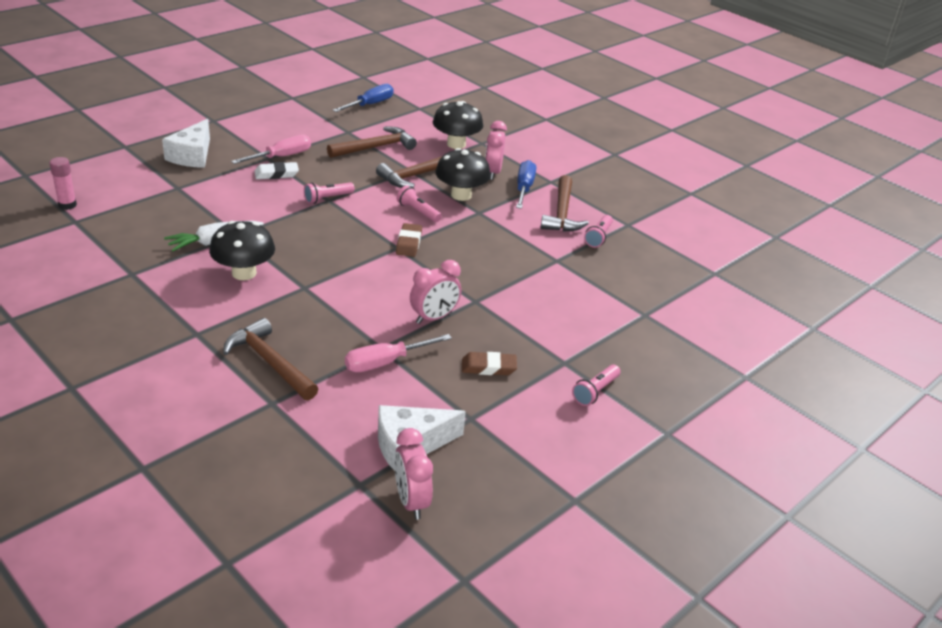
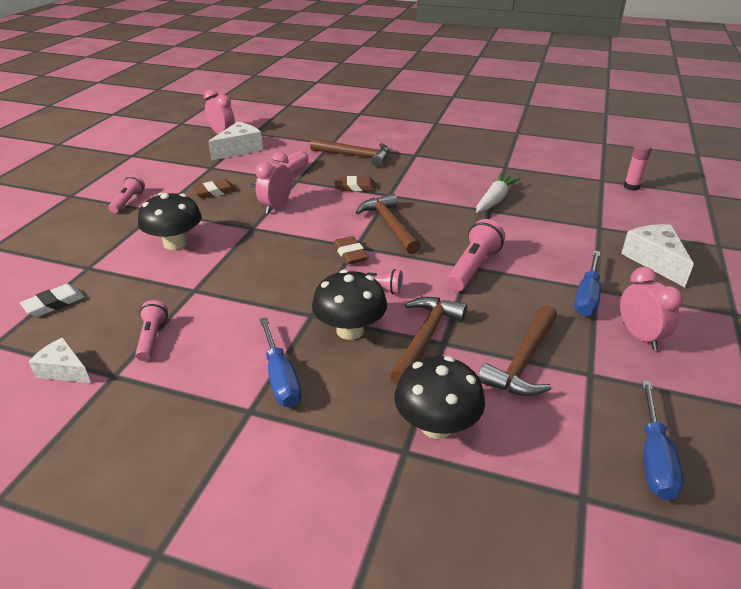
camera: 155 degrees right, 0 degrees up
black mushroom [209,221,275,280] -> black mushroom moved to [138,192,202,250]
pink screwdriver [231,135,311,164] -> blue screwdriver [574,251,601,316]
white eraser [254,162,299,179] -> white eraser moved to [20,284,85,317]
pink flashlight [304,182,355,204] -> pink flashlight [446,219,505,292], size x1.58
pink clock [485,121,507,180] -> pink clock moved to [620,267,683,350]
brown hammer [540,175,589,232] -> brown hammer moved to [355,193,421,254]
none -> white cheese [29,337,91,383]
none -> brown eraser [335,176,376,191]

